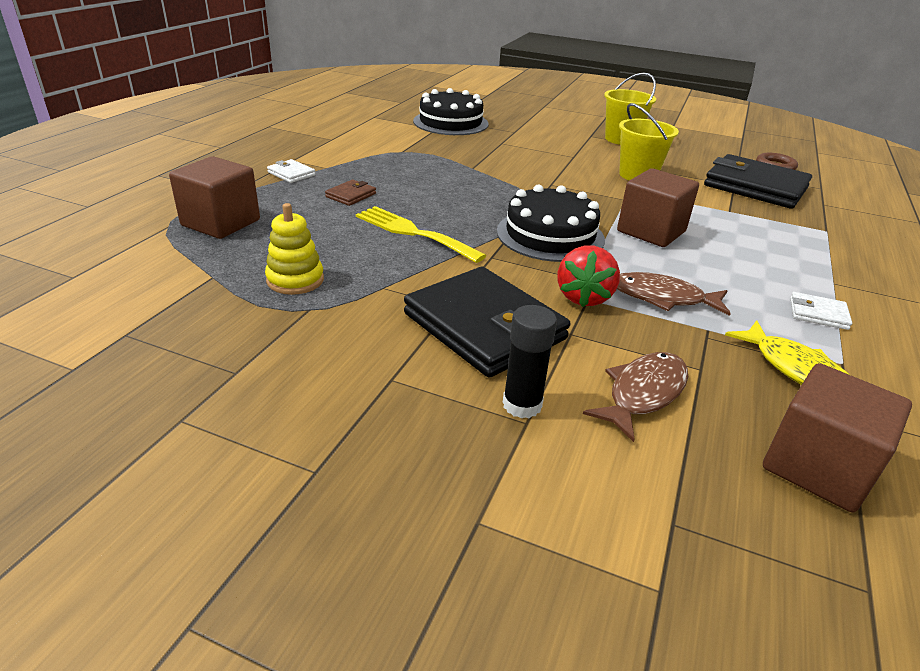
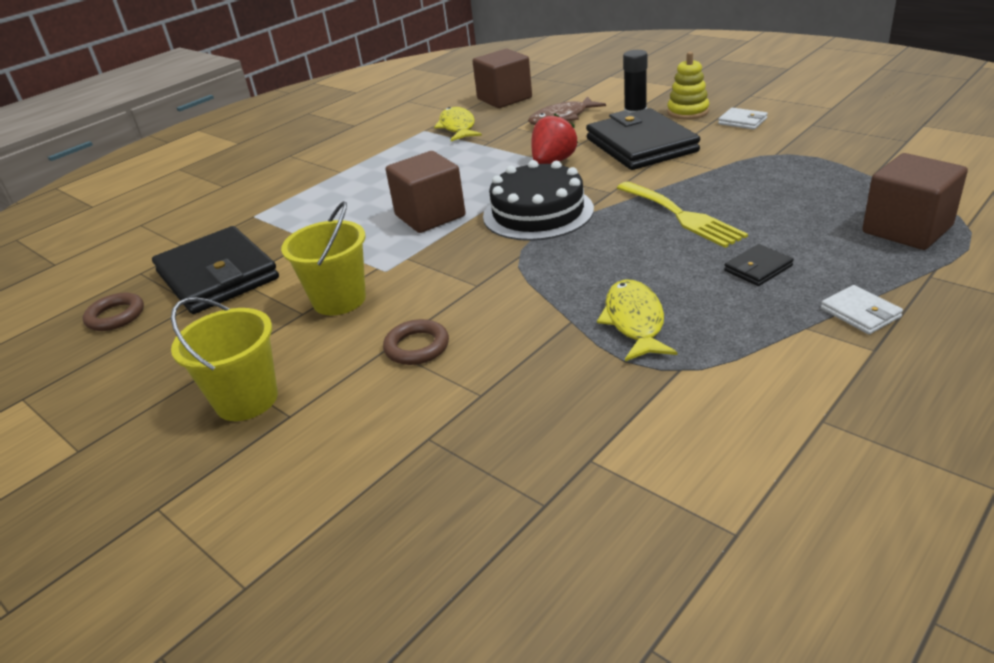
camera: 155 degrees left, 0 degrees up
yellow stacking toy [265,203,324,295] -> yellow stacking toy moved to [667,52,709,120]
brown wallet [325,179,376,206] -> black wallet [724,244,794,286]
black cake [413,88,489,135] -> none
brown fish [617,272,731,316] -> none
white wallet [790,292,852,330] -> white wallet moved to [718,108,768,130]
none -> brown ring [383,319,449,365]
none -> yellow fish [597,280,677,361]

